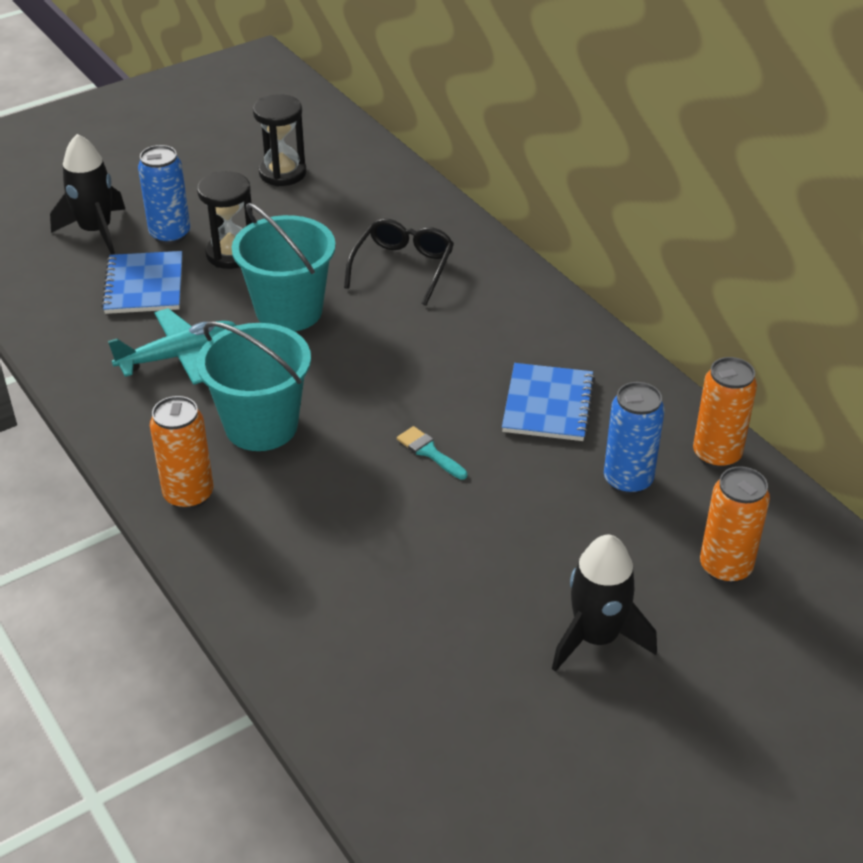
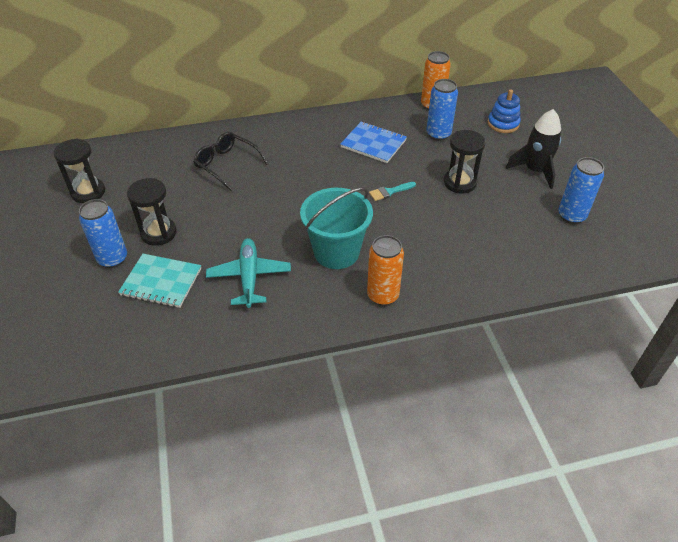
camera: 70 degrees left, 5 degrees up
black rocket [50,134,126,255] -> none
blue notebook [101,251,182,314] -> turquoise notebook [118,254,201,308]
turquoise bucket [232,203,336,332] -> none
orange can [700,466,770,584] -> blue stacking toy [488,89,521,133]
none -> black hourglass [444,130,486,194]
none -> blue can [558,157,604,224]

